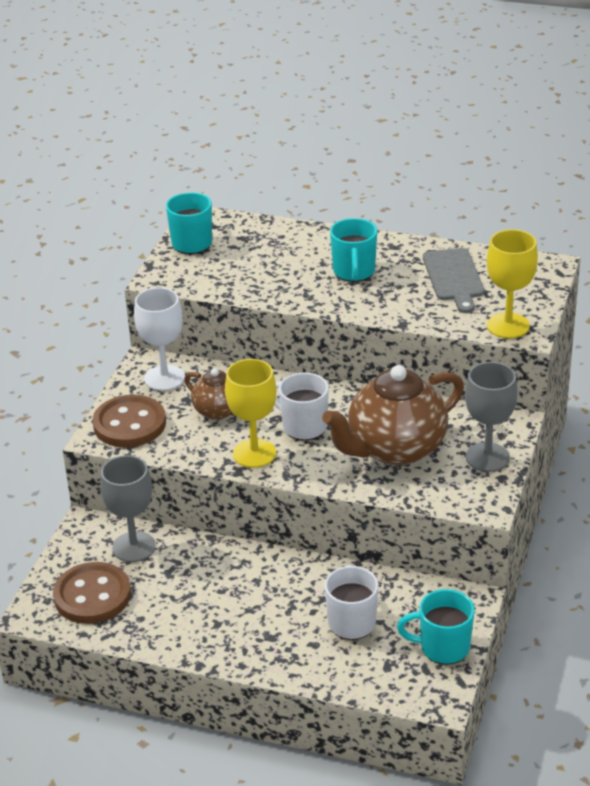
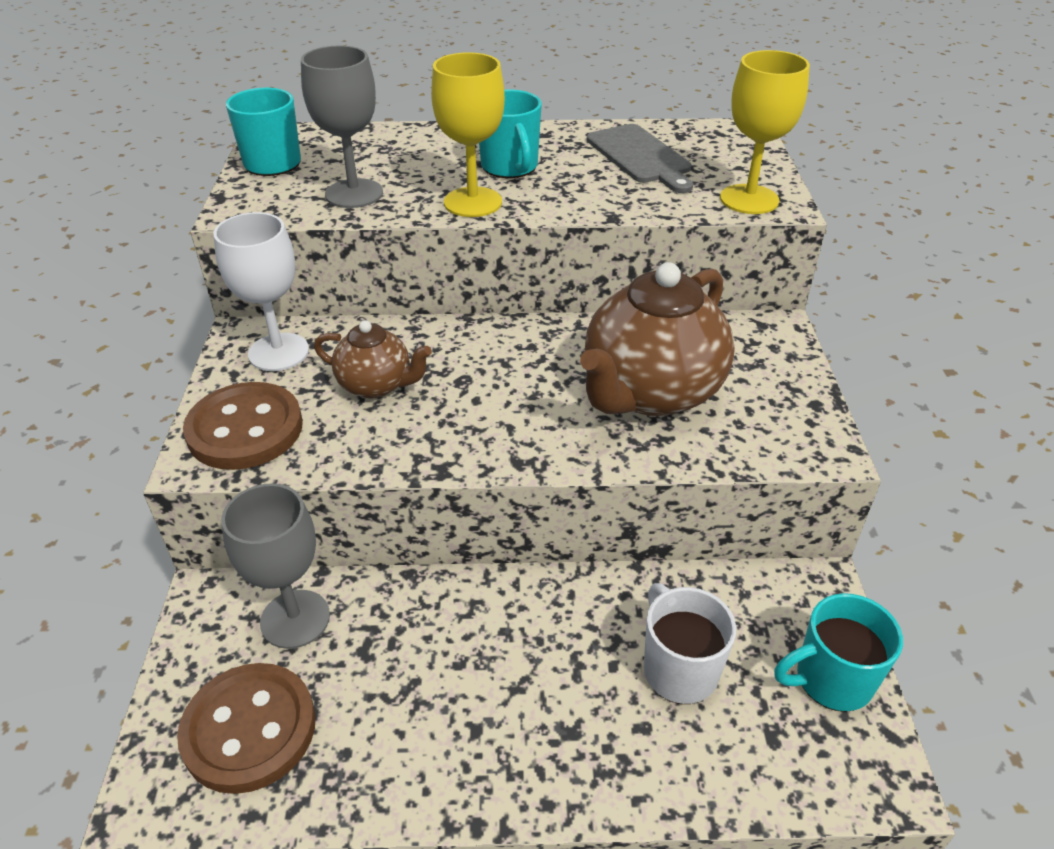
camera: 20 degrees left, 5 degrees up
yellow goblet [225,359,277,468] -> yellow goblet moved to [431,52,505,217]
white mug [275,373,329,440] -> none
grey goblet [465,362,518,472] -> grey goblet moved to [301,45,383,208]

